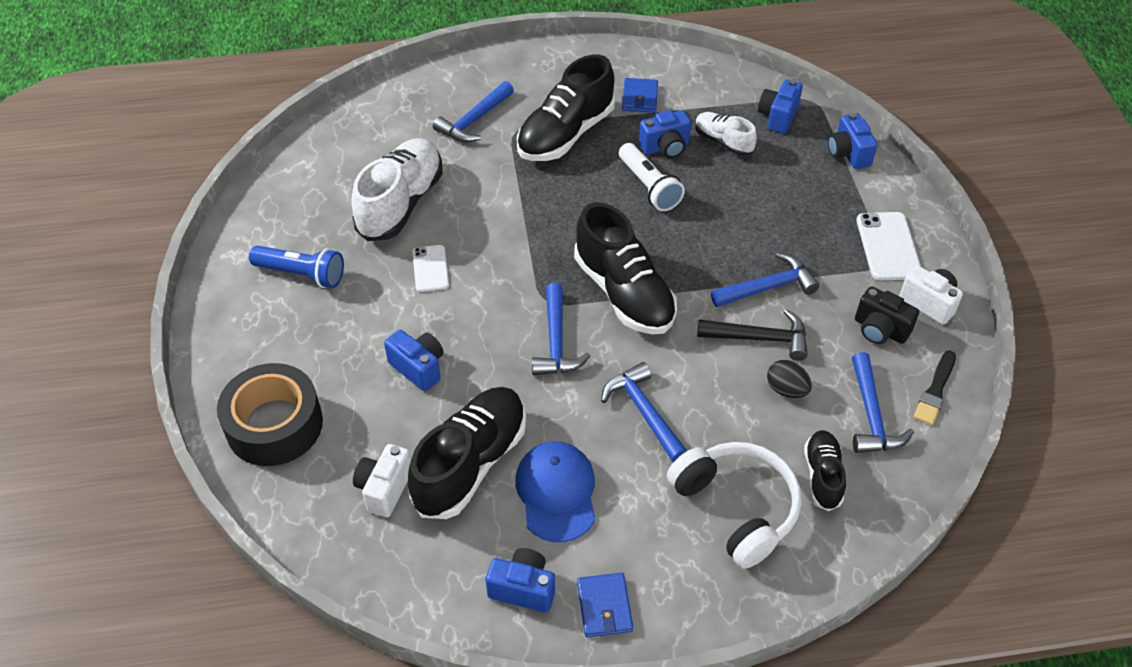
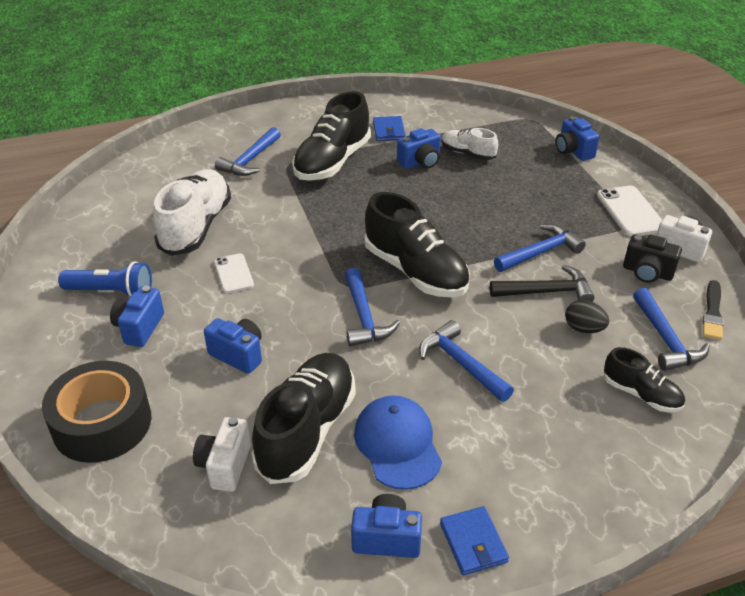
camera: 10 degrees left, 10 degrees down
white flashlight [619,143,685,211] -> none
white headphones [667,442,801,569] -> none
blue camera [758,79,803,134] -> blue camera moved to [110,286,164,347]
black shoe [804,430,846,511] -> black shoe turned 135 degrees clockwise [604,347,685,413]

